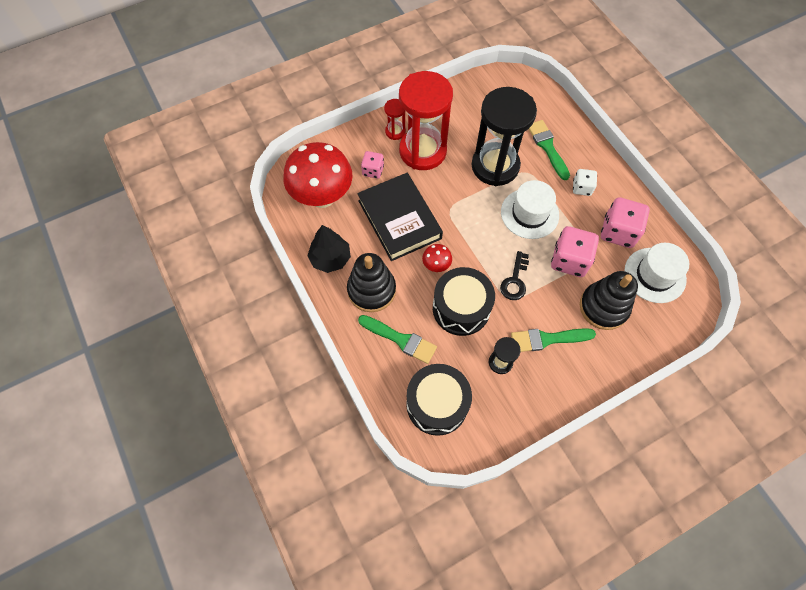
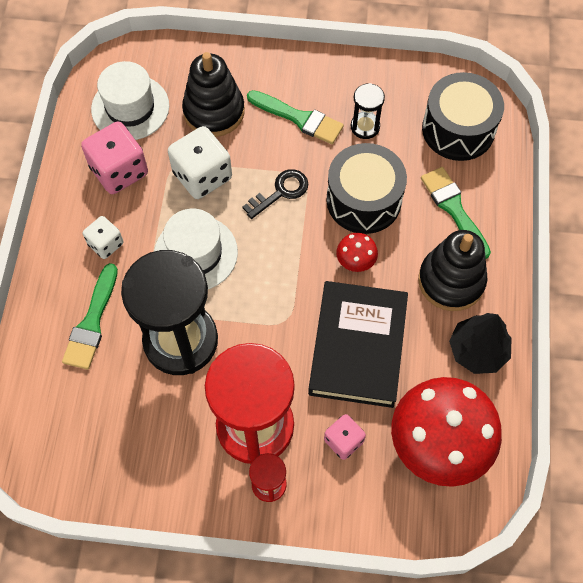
camera: 145 degrees left, 0 degrees up
pink dice [551,226,599,277] -> white dice [168,126,232,199]

